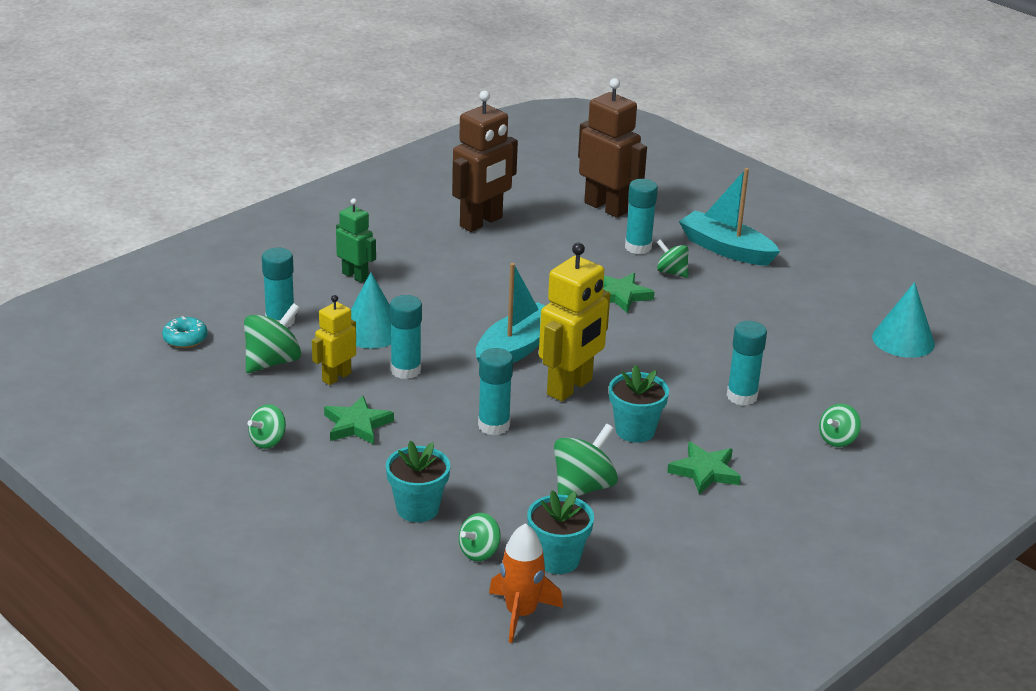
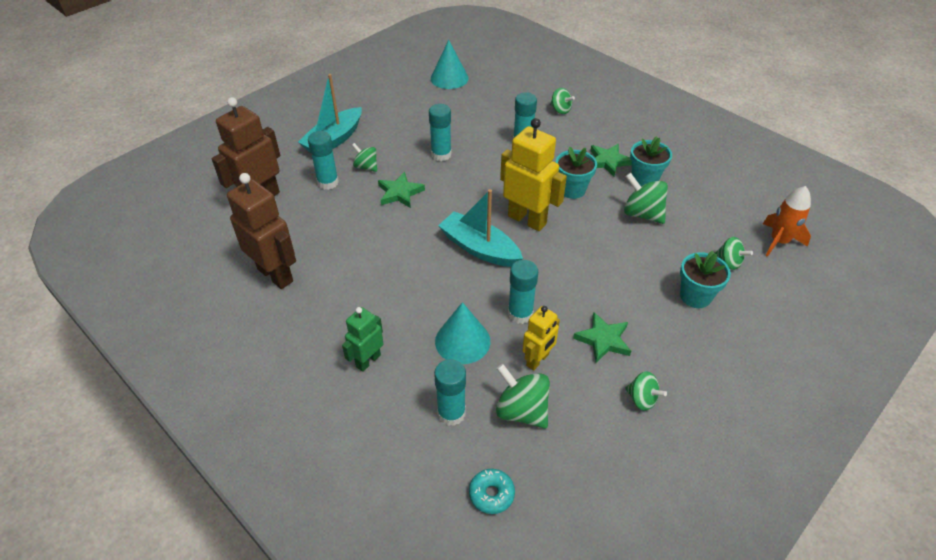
camera: 90 degrees left, 15 degrees up
yellow robot [312,295,356,385] -> yellow robot turned 90 degrees counterclockwise [522,306,560,370]
turquoise glue stick [478,348,513,436] -> turquoise glue stick moved to [429,104,452,161]
turquoise flower pot [527,490,594,574] -> turquoise flower pot moved to [630,136,672,186]
green spinning top [657,239,689,278] -> green spinning top turned 90 degrees clockwise [352,143,377,172]

